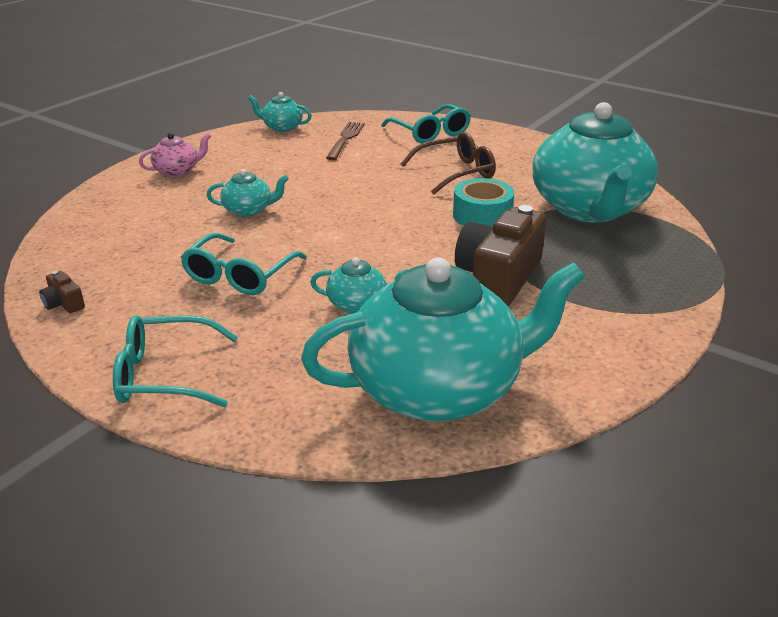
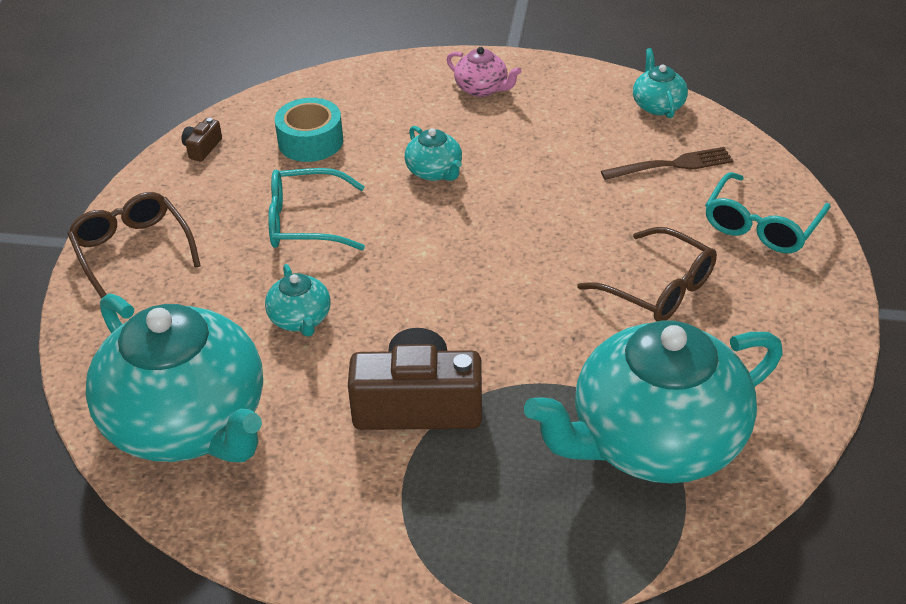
camera: 65 degrees right, 10 degrees up
turquoise glasses [113,315,238,407] -> brown glasses [67,192,201,299]
turquoise tape [453,178,514,227] -> turquoise tape moved to [275,98,343,162]

